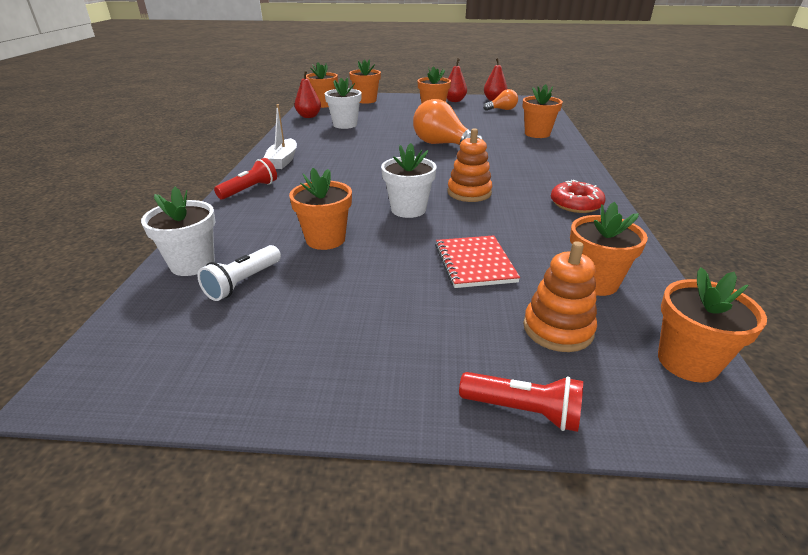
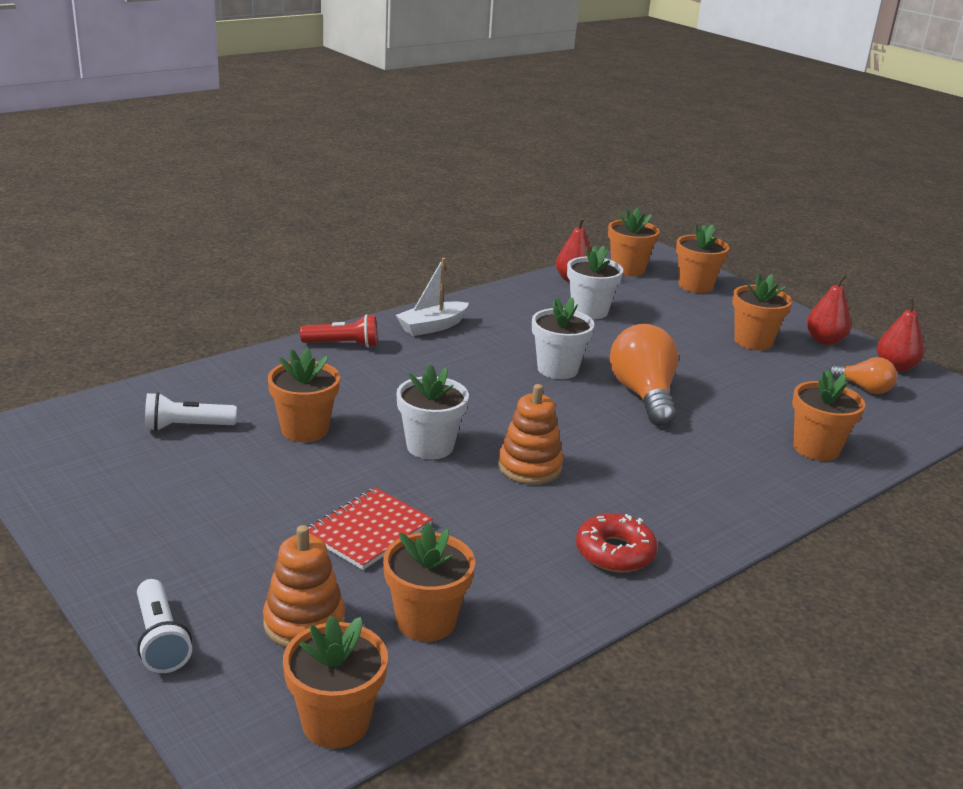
camera: 45 degrees right, 5 degrees down
white flower pot [141,187,216,276] -> white flower pot moved to [532,297,595,379]
red flashlight [459,372,583,432] -> white flashlight [137,579,192,673]

